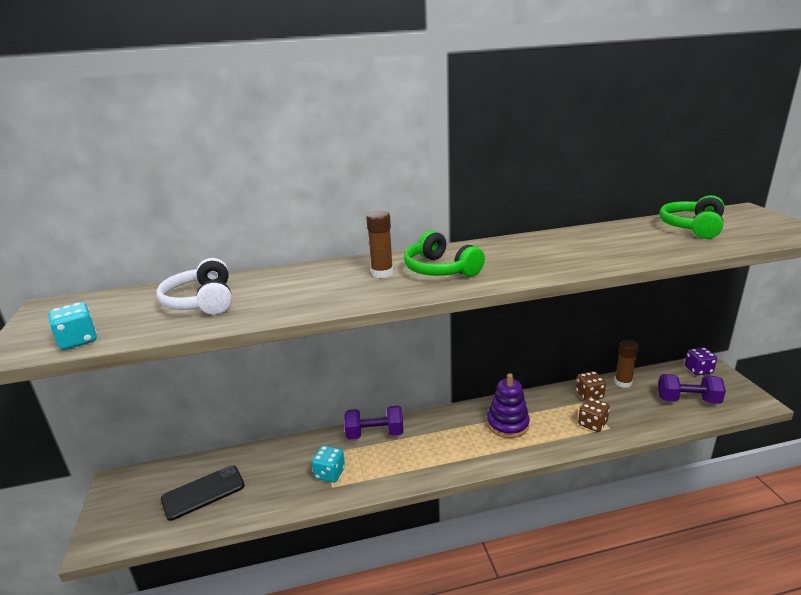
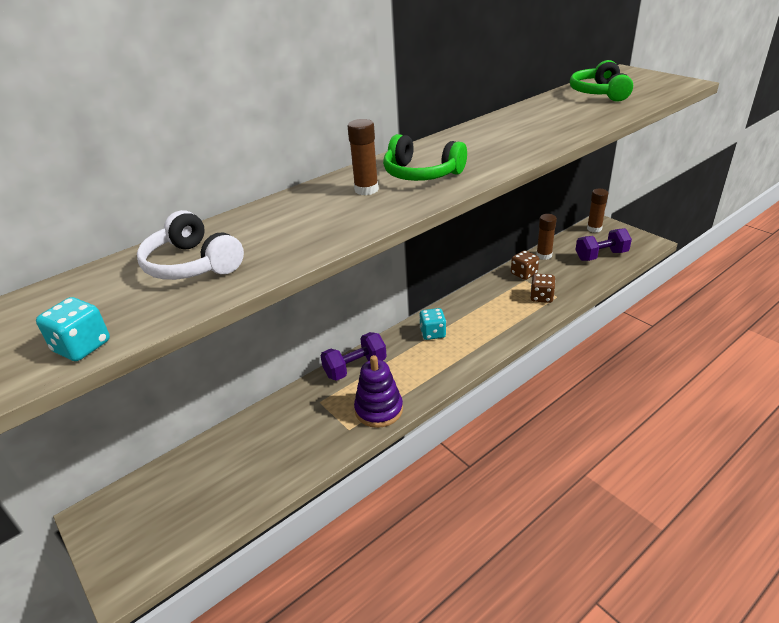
camera: 25 degrees left, 10 degrees up
black phone [161,465,245,521] -> none
turquoise dice [312,445,345,483] -> turquoise dice moved to [419,308,446,340]
purple stacking toy [487,373,530,438] -> purple stacking toy moved to [354,355,403,428]
purple dice [685,347,717,375] -> brown glue stick [587,189,608,233]

